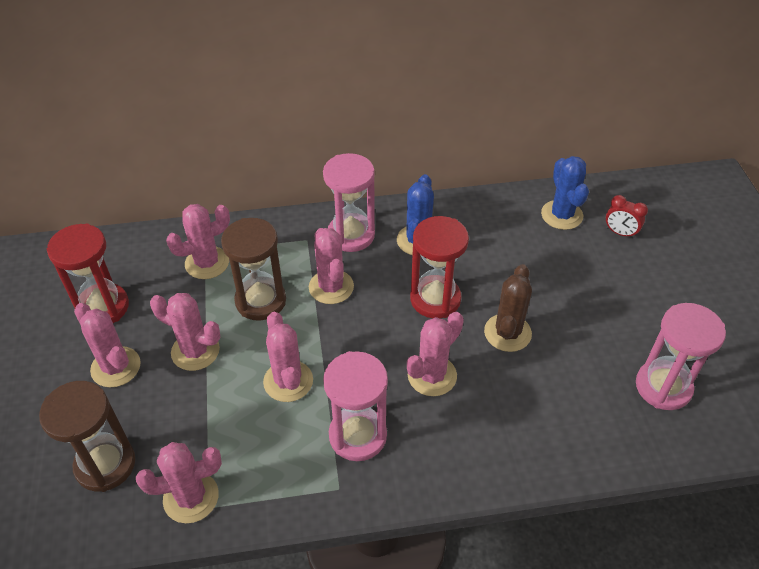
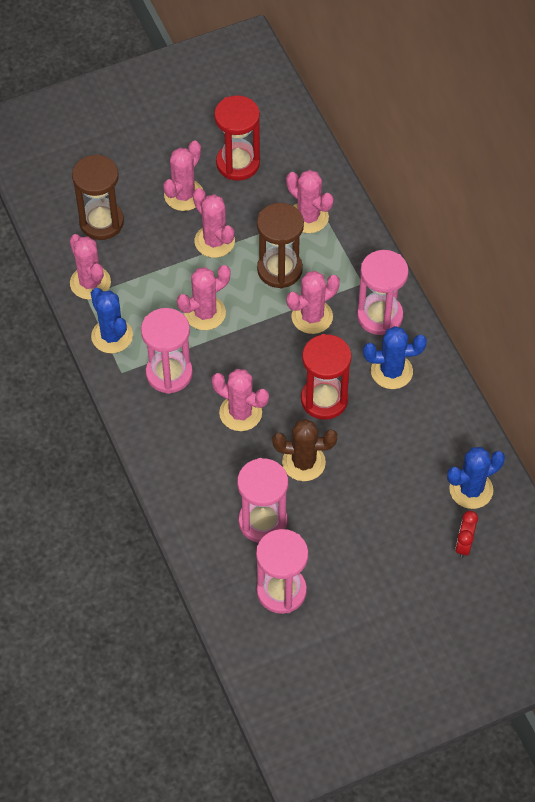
camera: 75 degrees right, 10 degrees up
pink cactus [150,293,220,371] -> pink cactus turned 45 degrees counterclockwise [193,188,235,258]
none -> blue cactus [91,288,133,353]
none -> pink hourglass [237,458,288,543]

